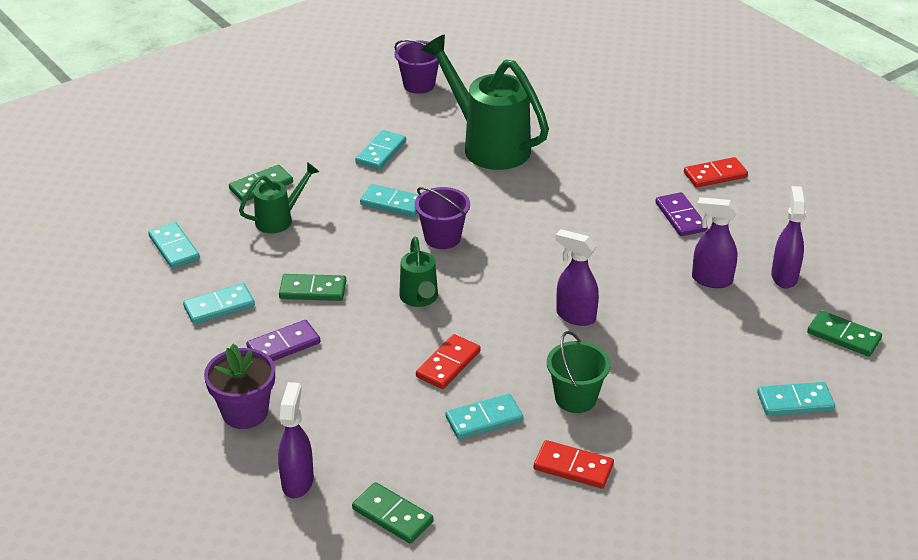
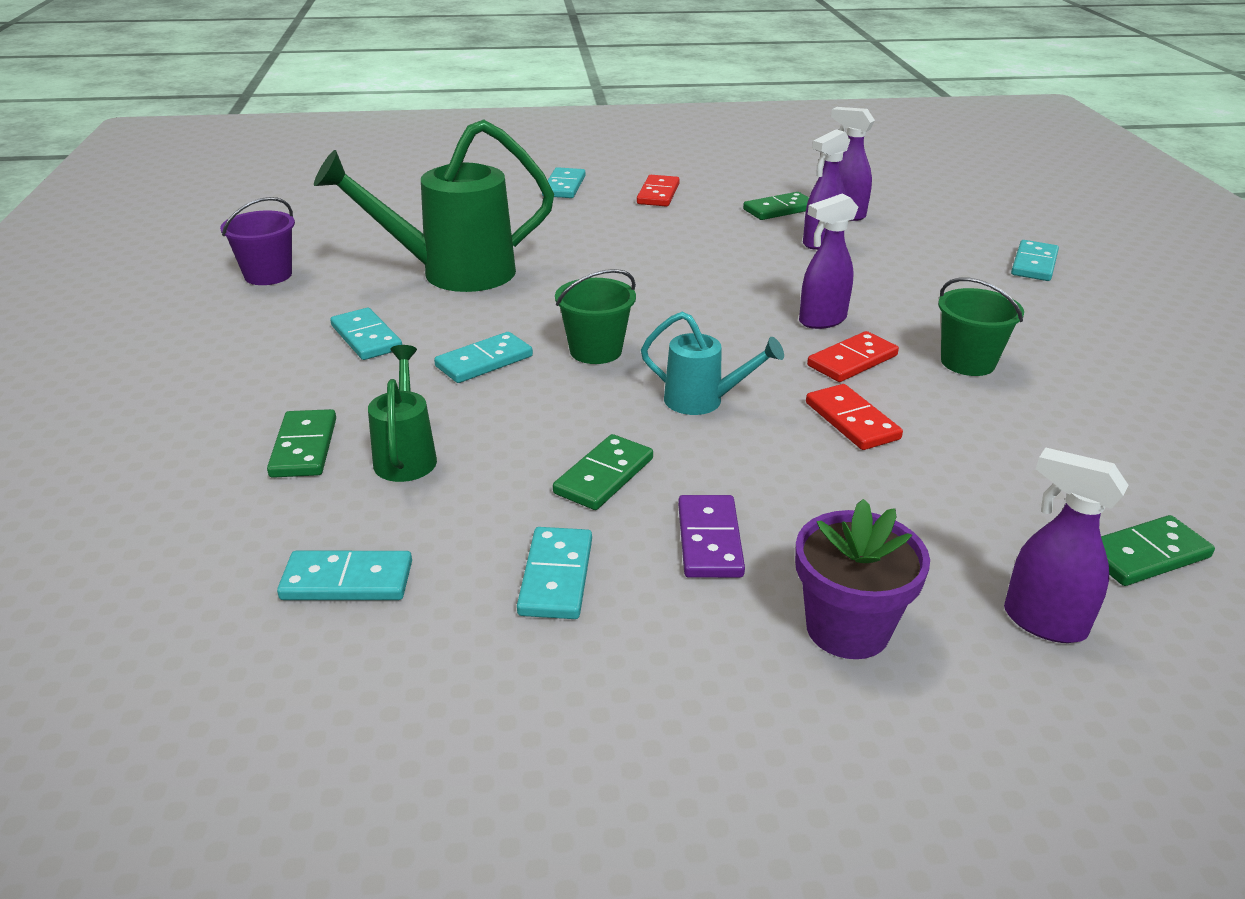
camera: 60 degrees left, 5 degrees down
green watering can [399,236,438,307] -> turquoise watering can [641,312,784,415]
purple bucket [415,187,470,249] -> green bucket [555,269,636,364]
turquoise domino [446,394,523,439] -> turquoise domino moved to [542,167,585,198]
red domino [534,440,614,489] -> red domino moved to [807,331,899,382]
purple domino [655,192,708,236] -> none
green domino [807,310,882,357] -> green domino moved to [743,192,809,220]

